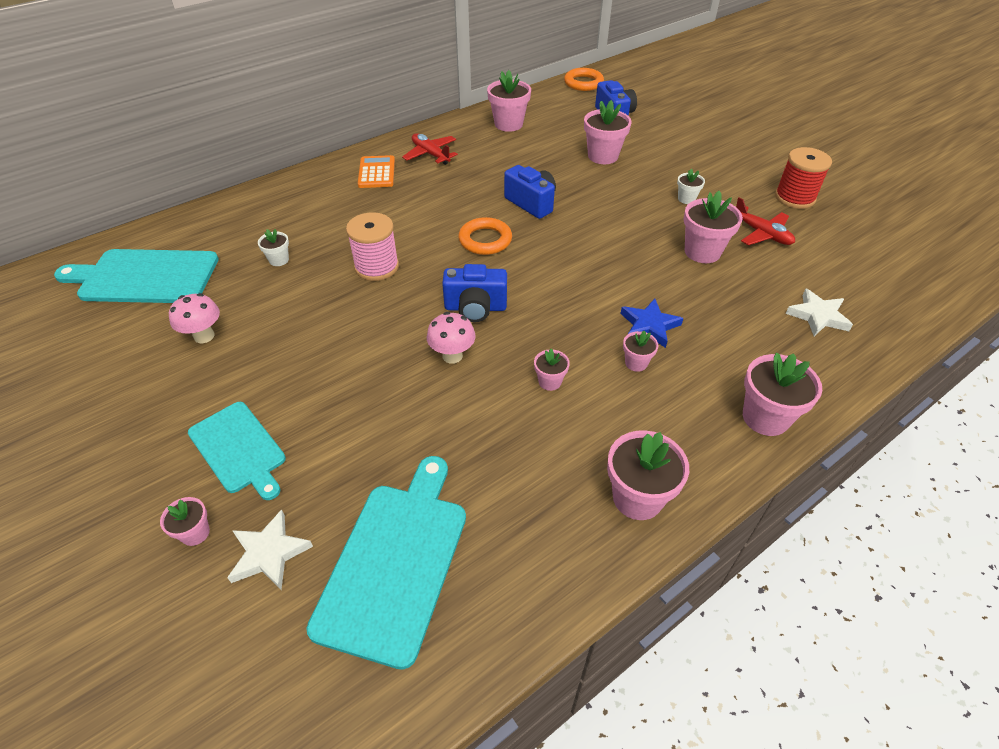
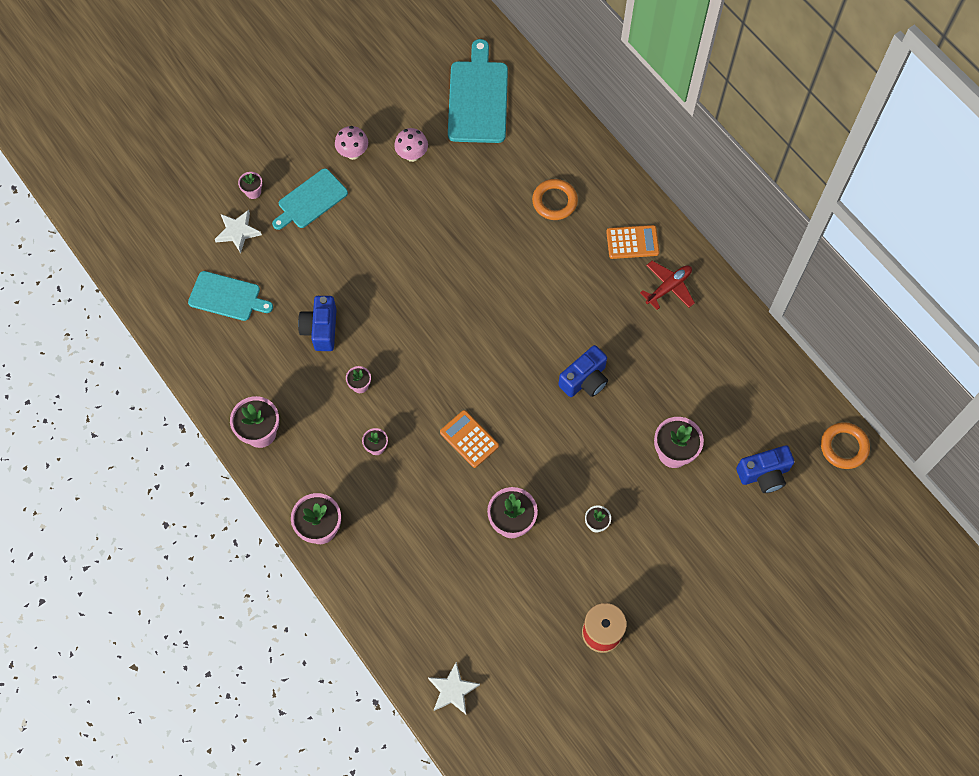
camera: 90 degrees right, 20 degrees up
white flower pot [258,229,289,266] -> none
turquoise cutting board [306,456,466,670] -> turquoise cutting board [188,271,273,321], size x0.66
pink spool [346,212,399,281] -> none
pink mushroom [427,312,476,364] -> pink mushroom moved to [335,126,368,160]
blue camera [442,264,507,322] -> blue camera moved to [298,296,337,351]
orange ring [458,217,512,255] -> orange ring moved to [532,179,578,220]
pink flower pot [487,70,531,132] -> none
blue star [620,299,683,348] -> none
red plane [736,197,795,245] -> none
white star [786,289,853,336] -> white star moved to [428,662,480,714]
none -> orange calculator [440,410,499,468]

